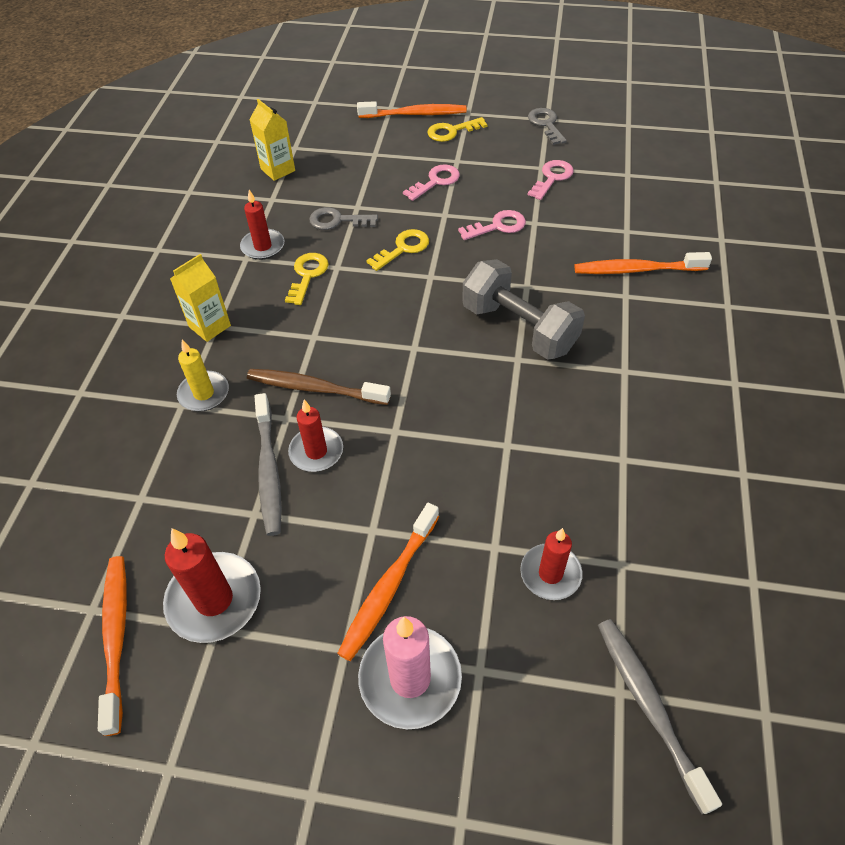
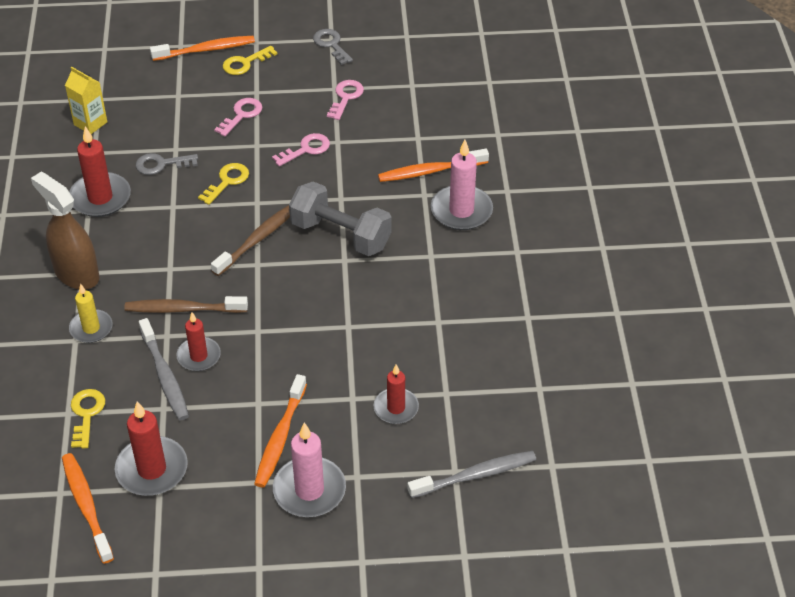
camera: 15 degrees left, 5 degrees down
yellow carton [170,254,231,342] -> brown spray bottle [31,172,100,290]
red candle [240,190,284,260] -> red candle [69,126,131,217], size x1.55
yellow key [285,253,329,305] -> yellow key moved to [71,389,105,449]
grey toothbrush [598,619,722,814] -> grey toothbrush turned 105 degrees clockwise [408,451,536,498]
none -> brown toothbrush [211,205,290,276]
none -> pink candle [431,140,493,230]

